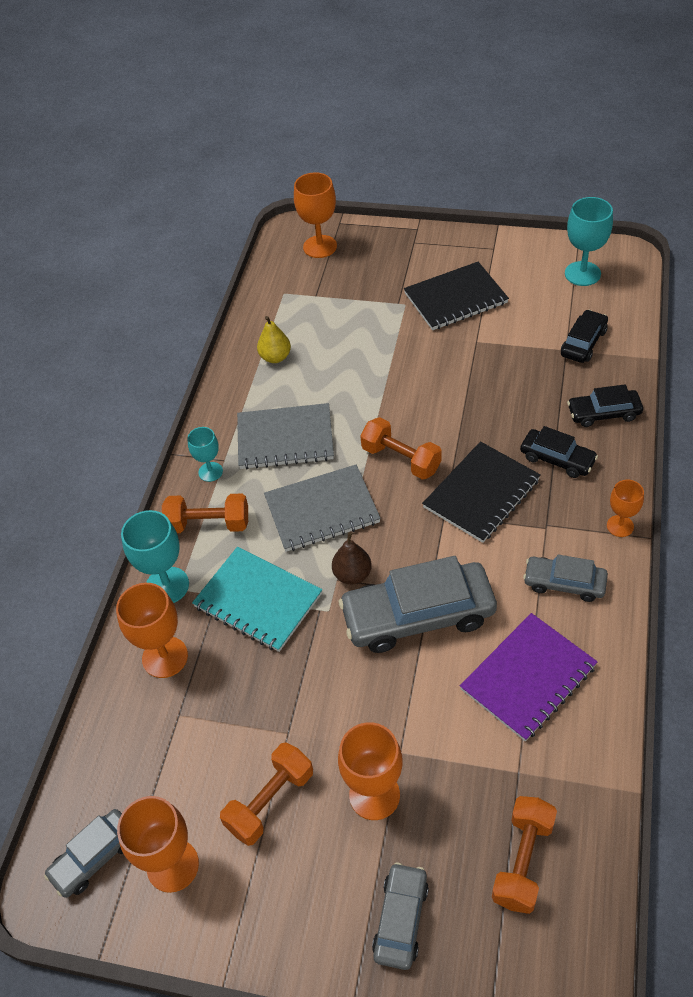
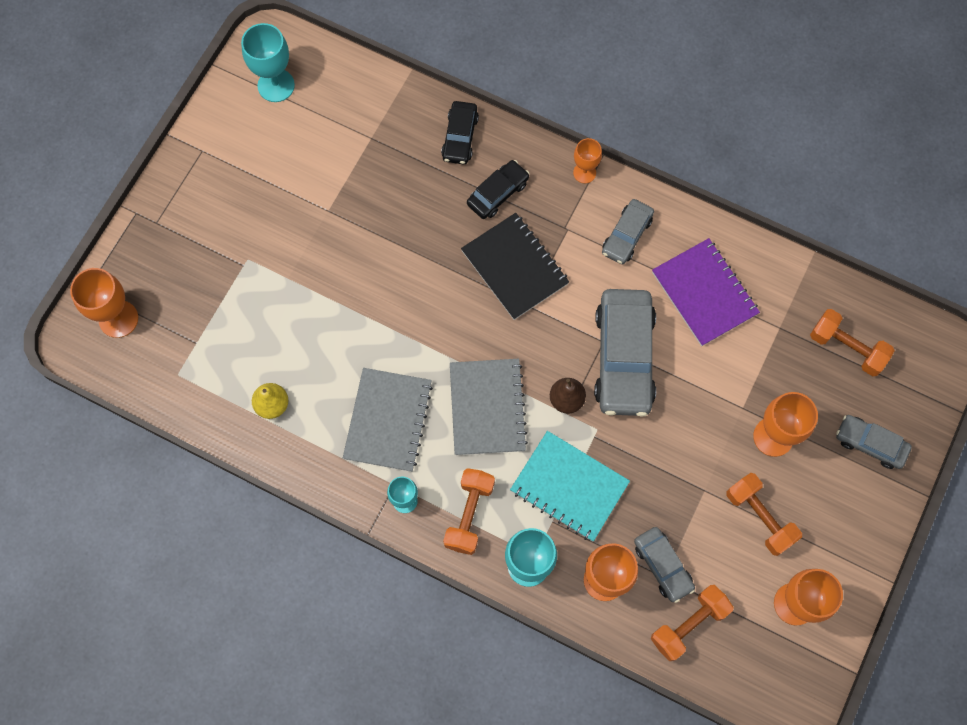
camera: 80 degrees left, 20 degrees up
grey car [44,809,123,898] -> grey car moved to [634,527,695,603]
turquoise notebook [192,547,322,652] -> turquoise notebook turned 75 degrees clockwise [510,431,630,541]
orange dumbbell [360,417,442,480] -> orange dumbbell moved to [651,585,733,661]
black notebook [404,262,509,330] -> none
black car [561,310,608,363] -> none

